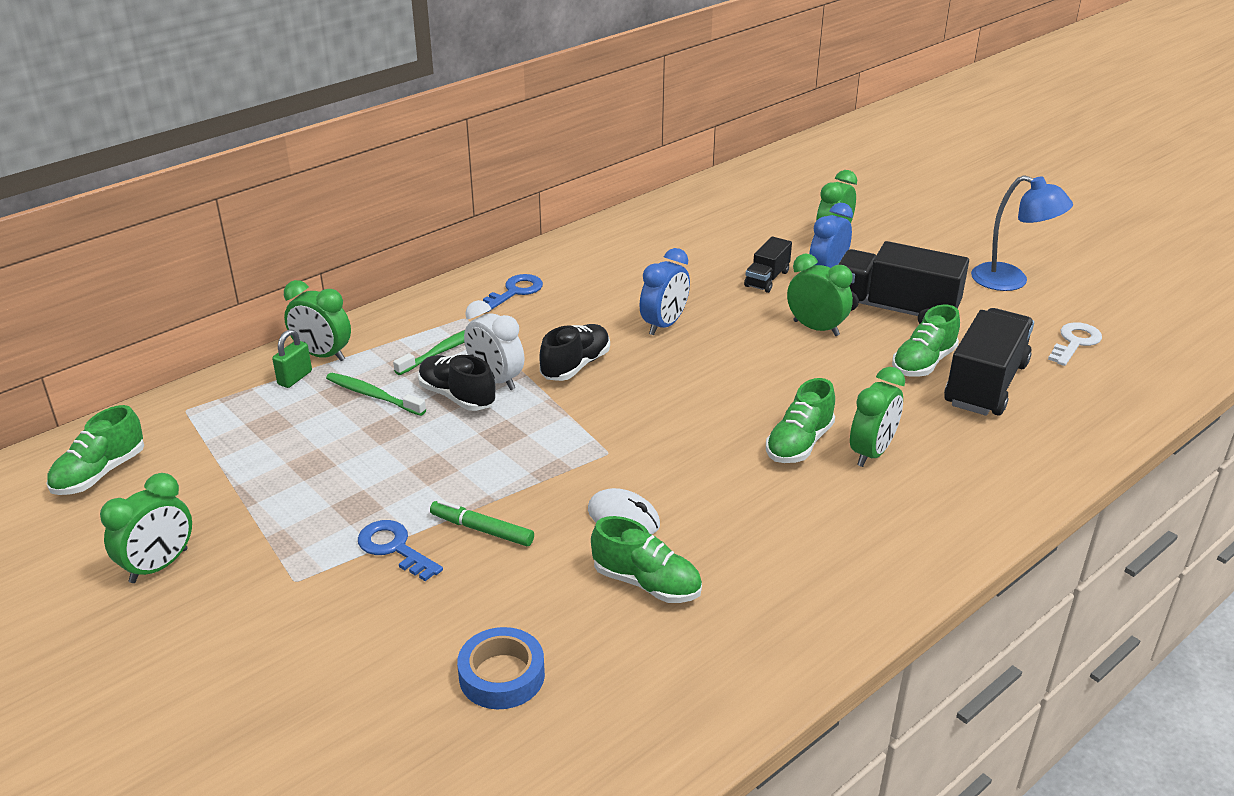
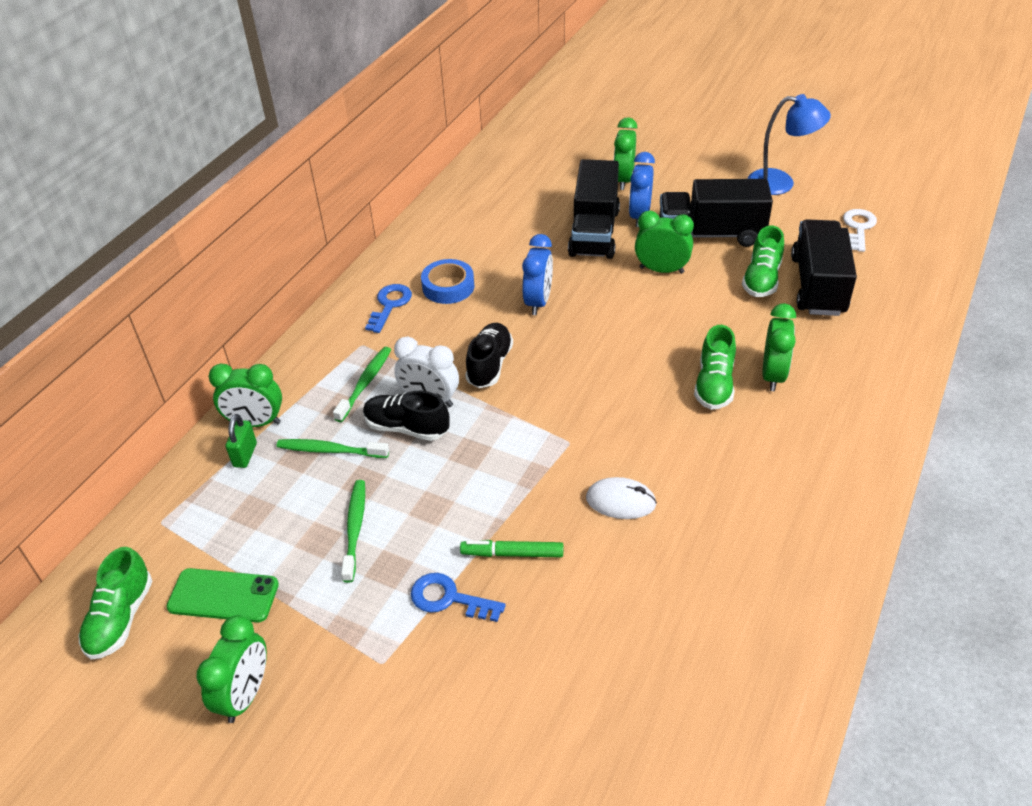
camera: 20 degrees left, 10 degrees up
blue tape [457,627,545,709] -> blue tape moved to [421,259,474,304]
green shoe [591,516,702,603] -> none
black truck [744,236,792,293] -> black truck [568,159,620,259], size x1.89
none -> green phone [166,568,279,622]
none -> green toothbrush [341,480,365,583]

